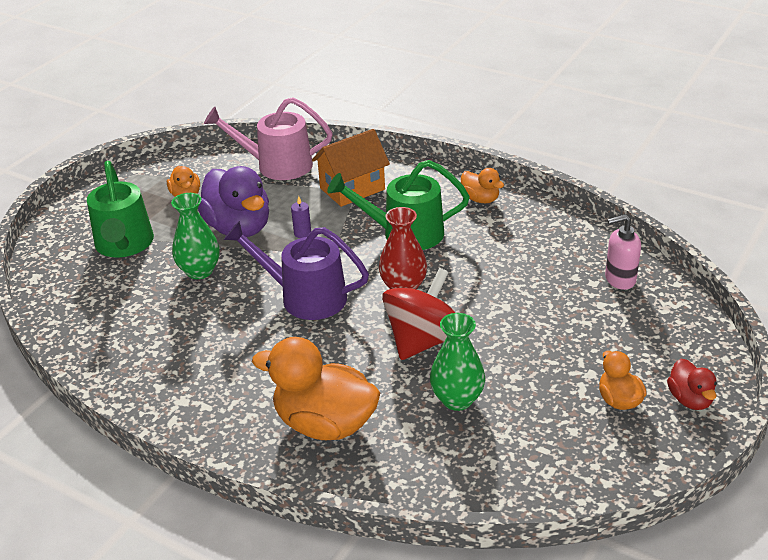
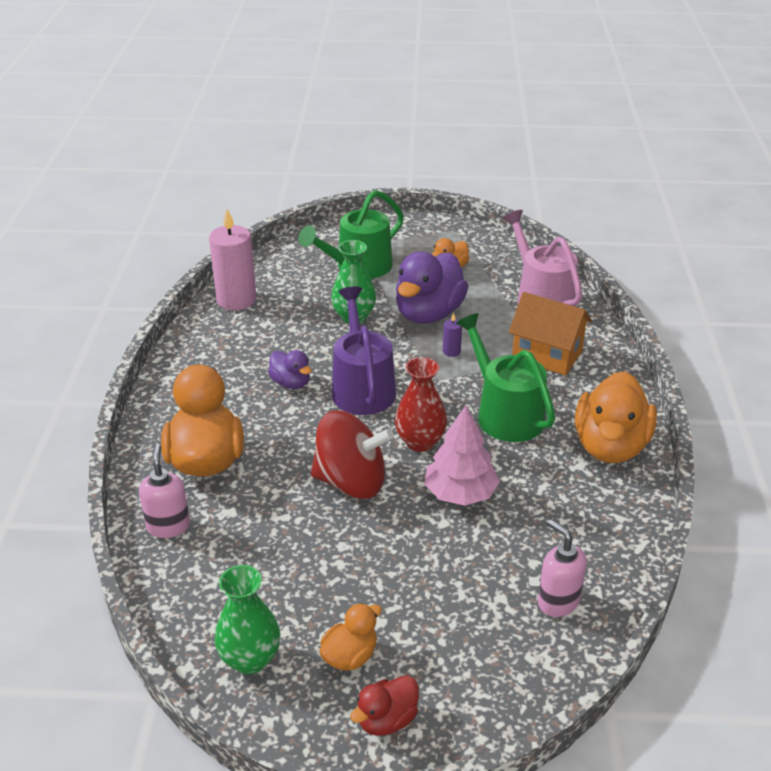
camera: 60 degrees right, 0 degrees up
green vase [430,313,485,411] -> green vase moved to [215,565,280,674]
orange duck [461,168,504,203] -> orange duck [575,371,657,463], size x1.96
none -> pink soap dispenser [139,444,190,538]
none -> pink candle [209,209,256,310]
none -> purple duck [268,350,311,389]
none -> pink tree [424,406,500,506]

